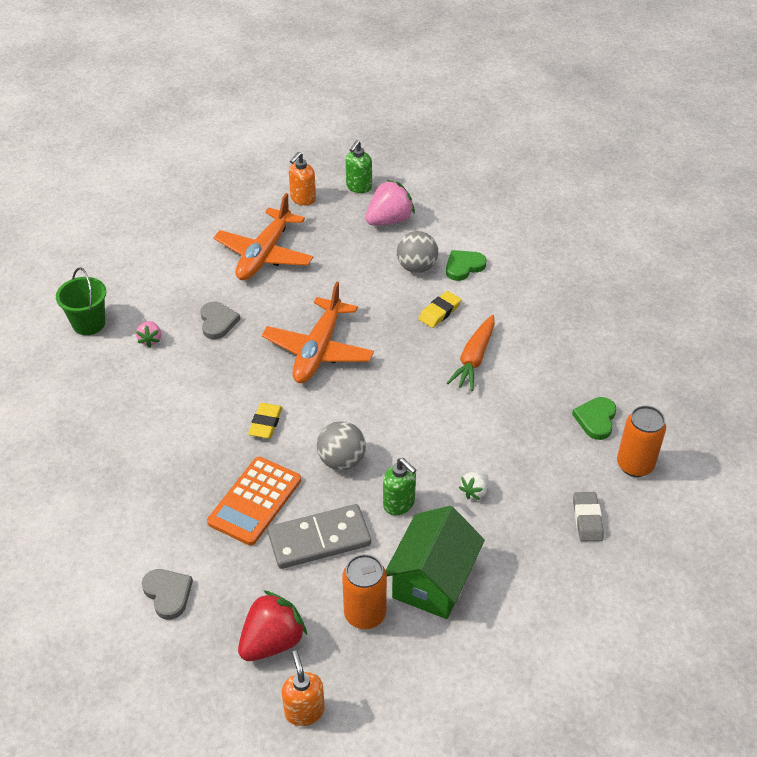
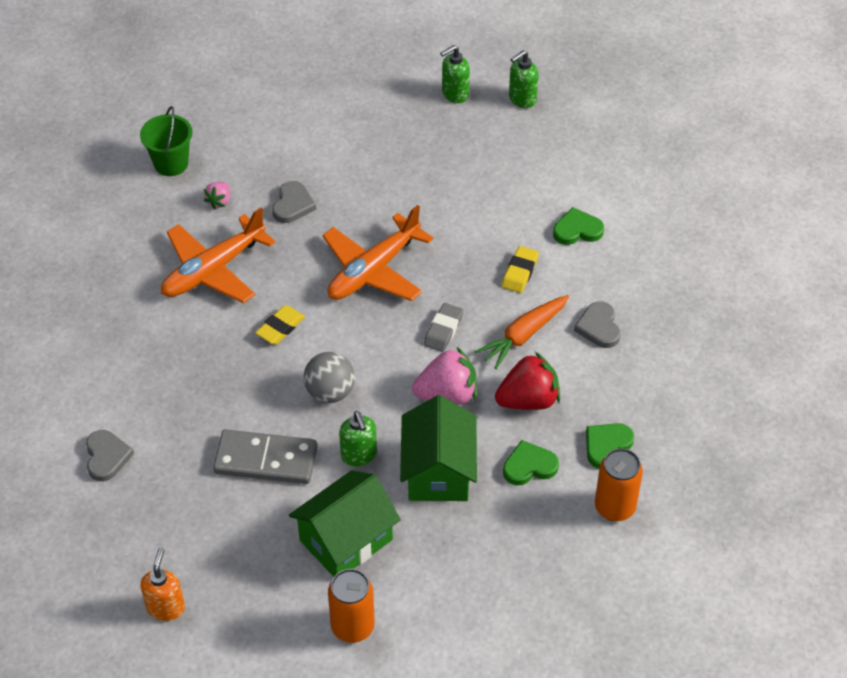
camera: 25 degrees right, 5 degrees up
orange calculator [207,457,301,546] -> none
orange plane [214,193,313,280] -> orange plane moved to [161,207,276,303]
red strawberry [238,590,307,661] -> red strawberry moved to [495,352,560,410]
orange soap dispenser [289,152,316,205] -> green soap dispenser [440,45,470,103]
orange can [342,554,387,629] -> orange can moved to [328,569,375,643]
pink strawberry [365,180,415,225] -> pink strawberry moved to [412,347,477,405]
grey ball [397,231,438,273] -> none
yellow eraser [419,291,461,328] -> yellow eraser turned 45 degrees counterclockwise [502,246,539,293]
white strawberry [459,472,488,500] -> green house [400,395,477,501]
grey eraser [573,492,604,542] -> grey eraser moved to [424,303,464,352]
none -> green heart [503,440,559,485]
none -> grey heart [574,301,621,348]

